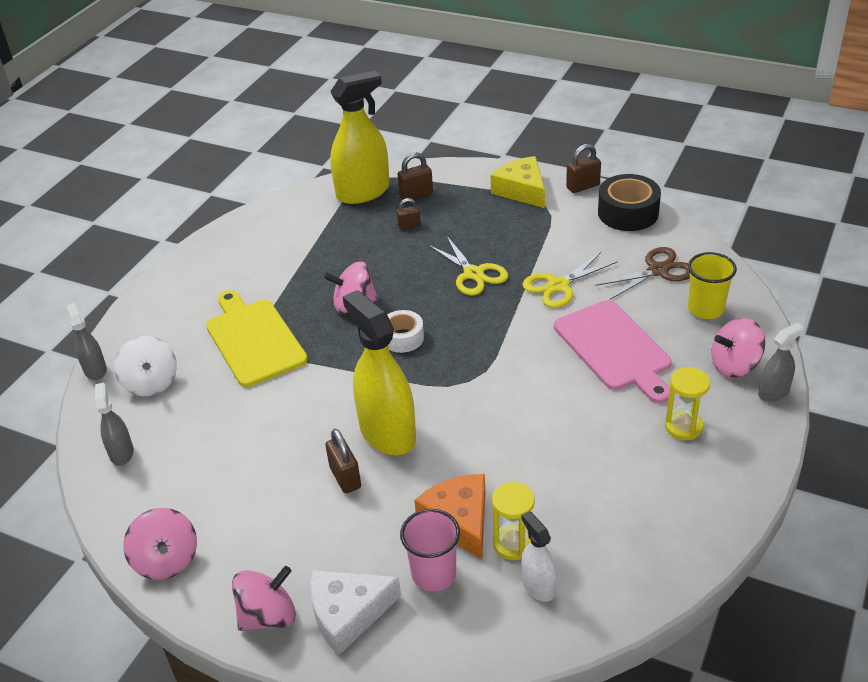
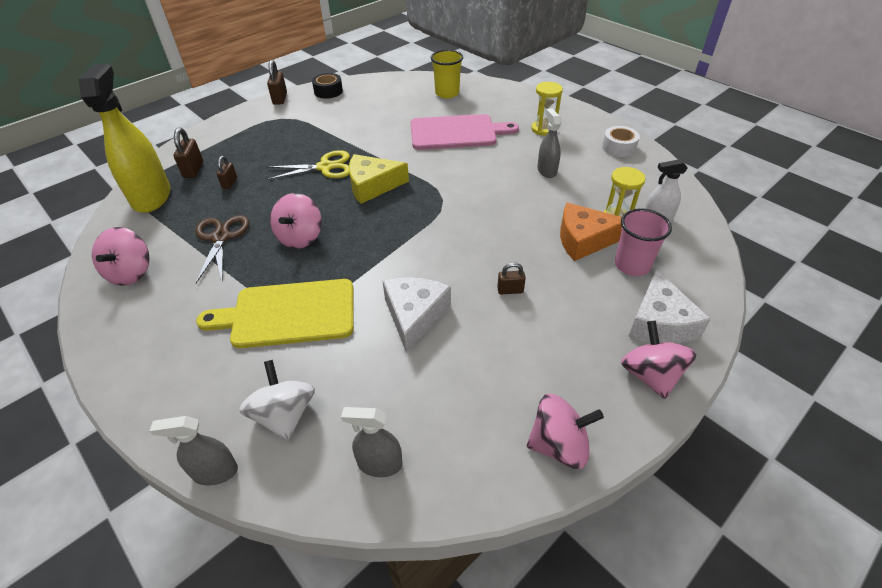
camera: 70 degrees left, 5 degrees up
white spinning top [114,336,177,396] -> white spinning top turned 105 degrees counterclockwise [239,360,315,441]
brown padlock [325,429,361,493] -> brown padlock [497,262,526,295], size x0.65
yellow spray bottle [343,290,416,455] -> none
white tape [387,310,424,353] -> white tape moved to [602,126,640,157]
yellow cheese [490,156,545,208] -> yellow cheese moved to [349,154,409,204]
yellow scissors [522,252,618,308] -> none
brown scissors [595,247,690,300] -> brown scissors moved to [195,215,249,283]
black tape [598,174,661,231] -> black tape [312,73,343,99], size x0.63
pink spinning top [711,318,765,378] -> pink spinning top moved to [92,227,149,286]
grey spray bottle [758,323,803,402] -> grey spray bottle moved to [537,108,561,178]
none -> white cheese [383,277,451,353]

